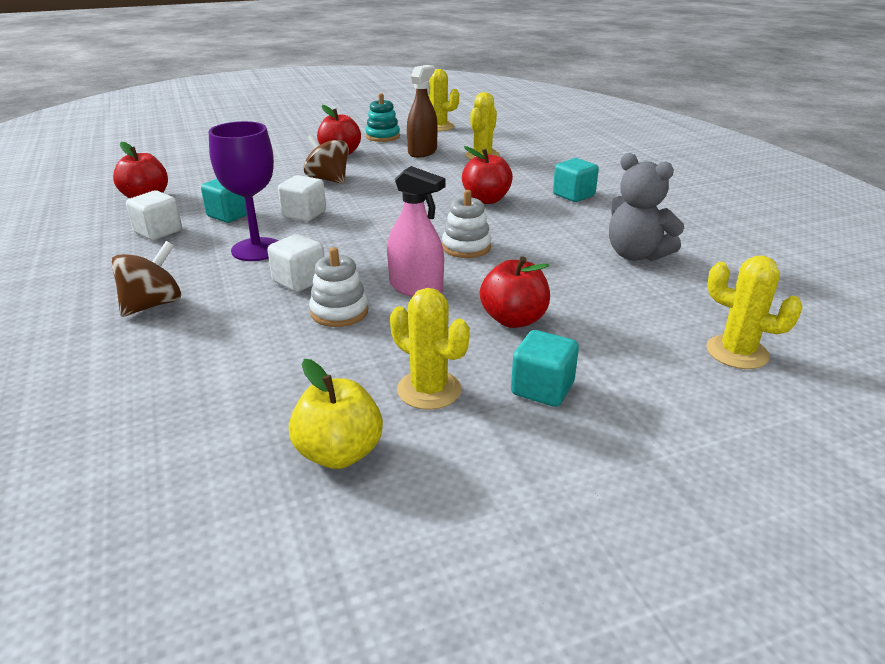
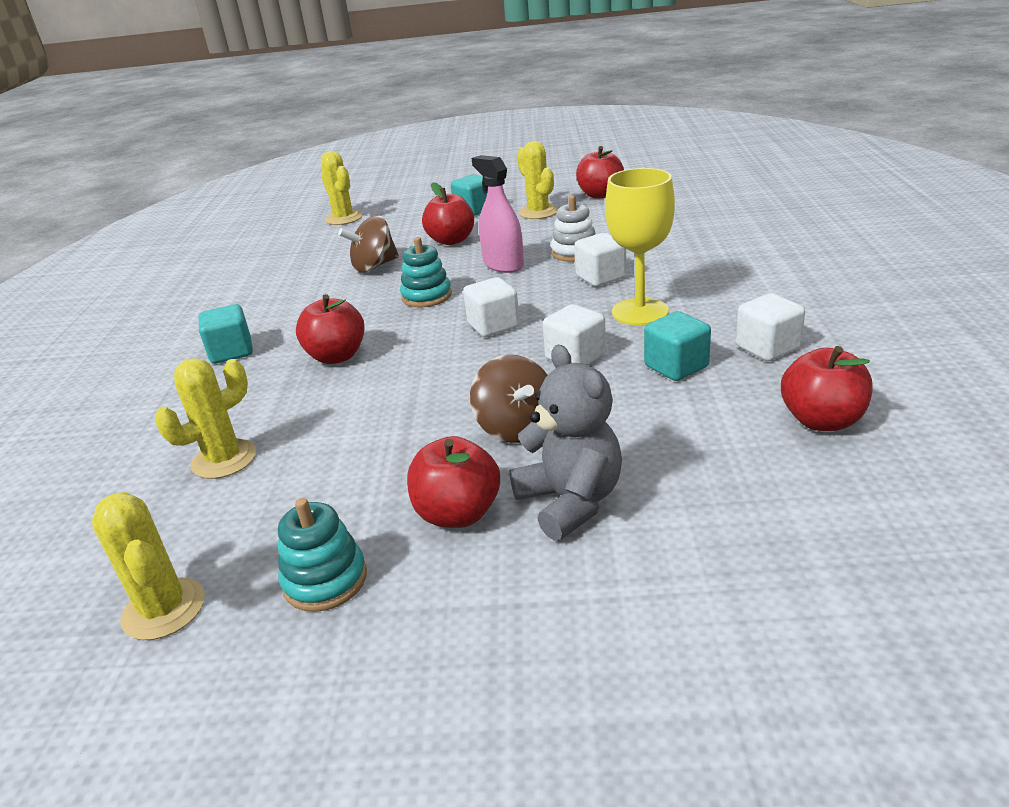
camera: 155 degrees left, 0 degrees up
brown spinning top [111,241,181,317] -> brown spinning top moved to [338,215,399,272]
purple goblet [209,121,278,261] -> yellow goblet [605,168,675,326]
yellow apple [289,359,383,469] -> red apple [576,146,624,198]
brown spray bottle [407,65,438,158] -> none
white stacking toy [442,190,491,258] -> turquoise stacking toy [400,237,452,307]
grey teddy bear [609,153,684,261] -> grey teddy bear moved to [509,345,622,541]
none -> white cube [463,277,520,337]

